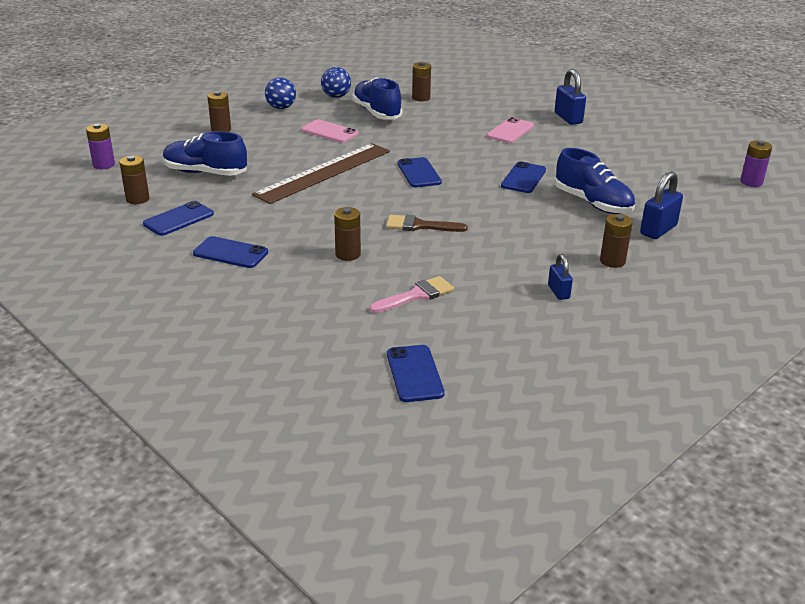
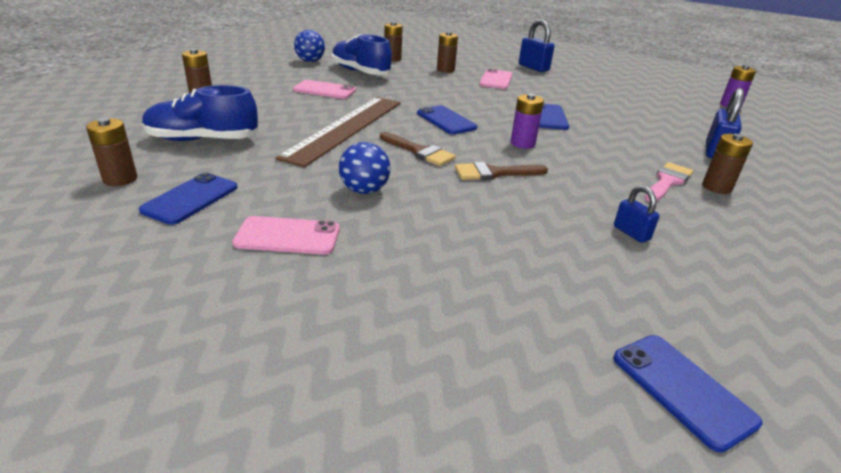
camera: 20 degrees left, 0 degrees up
purple battery [86,123,115,169] -> purple battery moved to [511,94,544,149]
blue phone [193,236,268,268] -> pink phone [233,216,340,255]
blue ball [265,77,296,109] -> blue ball moved to [339,142,391,194]
brown battery [334,207,361,261] -> brown battery moved to [437,31,458,73]
pink brush [369,276,454,313] -> pink brush moved to [644,162,694,202]
blue padlock [548,254,573,300] -> blue padlock moved to [614,185,660,243]
blue shoe [555,148,635,214] -> none
none -> brown brush [380,132,456,166]

